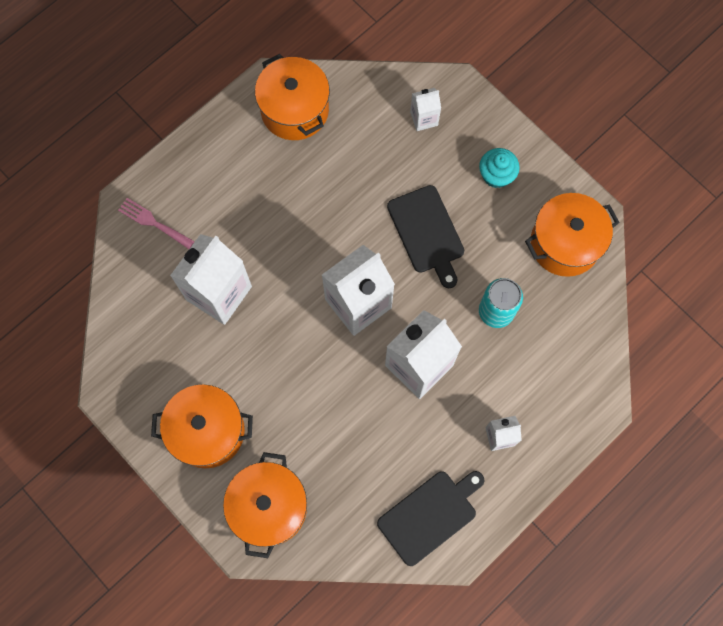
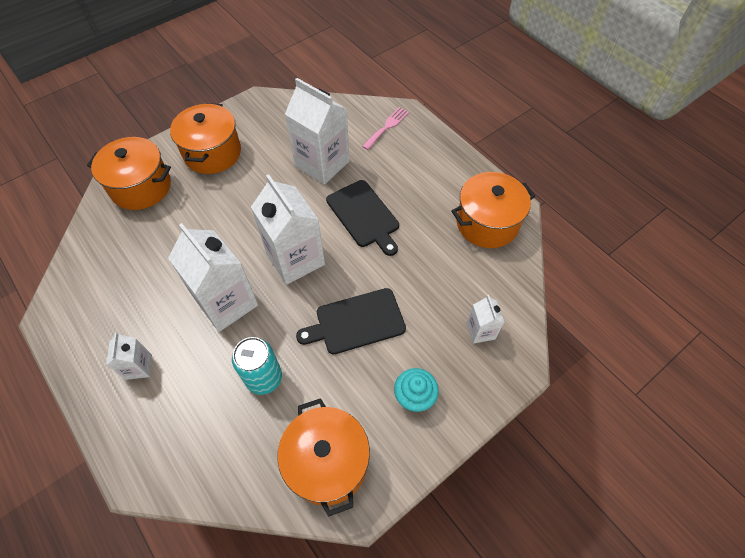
camera: 95 degrees right, 15 degrees down
black cutting board [377,471,484,566] -> black cutting board moved to [326,180,399,256]

